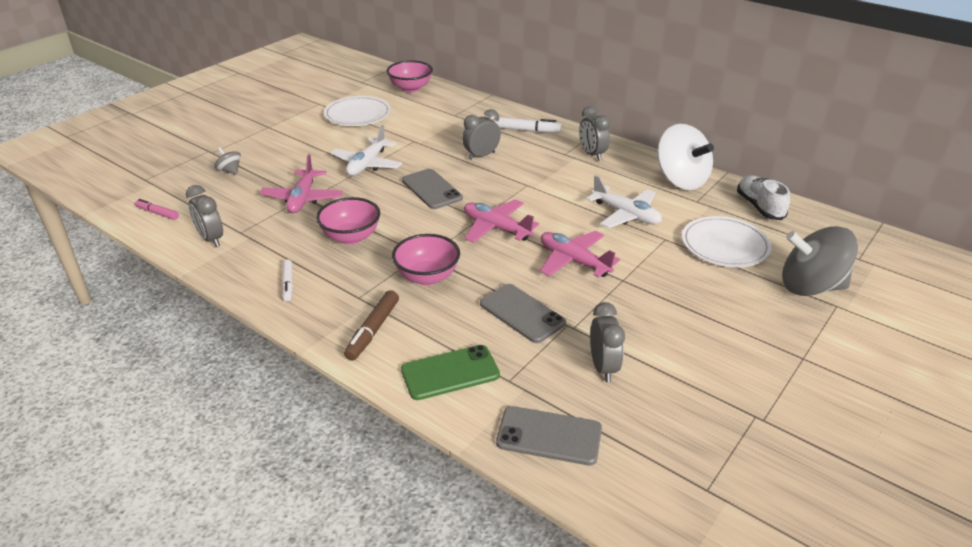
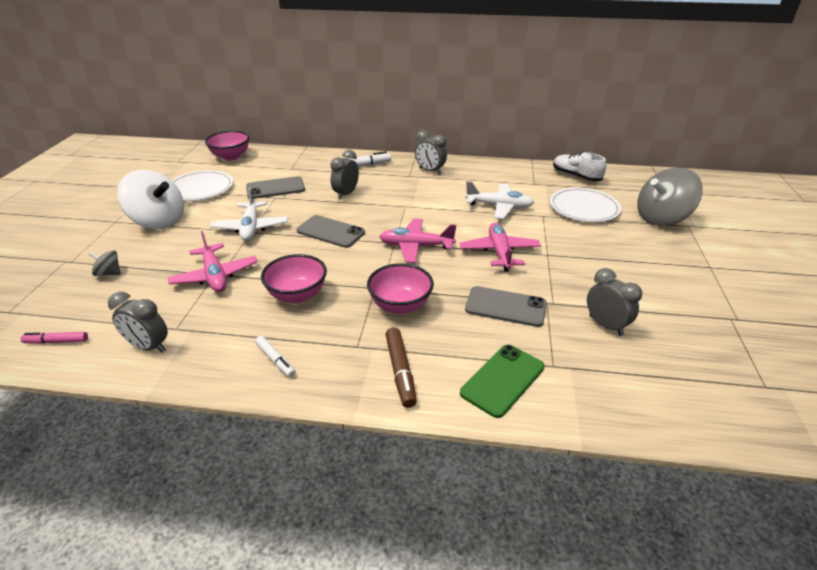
camera: 30 degrees left, 0 degrees up
grey phone [496,406,602,466] -> grey phone moved to [246,176,305,199]
pink plane [540,231,620,278] -> pink plane turned 75 degrees clockwise [460,223,541,272]
white spinning top [657,124,714,190] -> white spinning top moved to [117,170,184,229]

